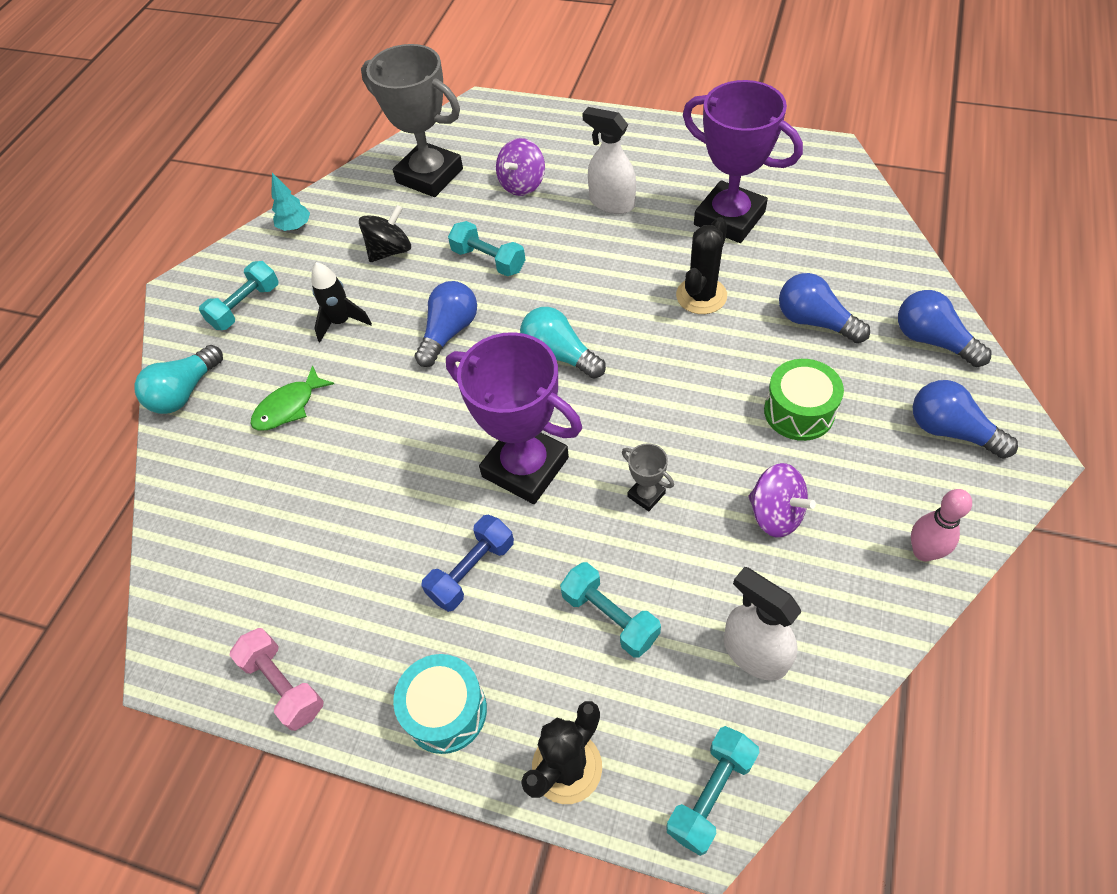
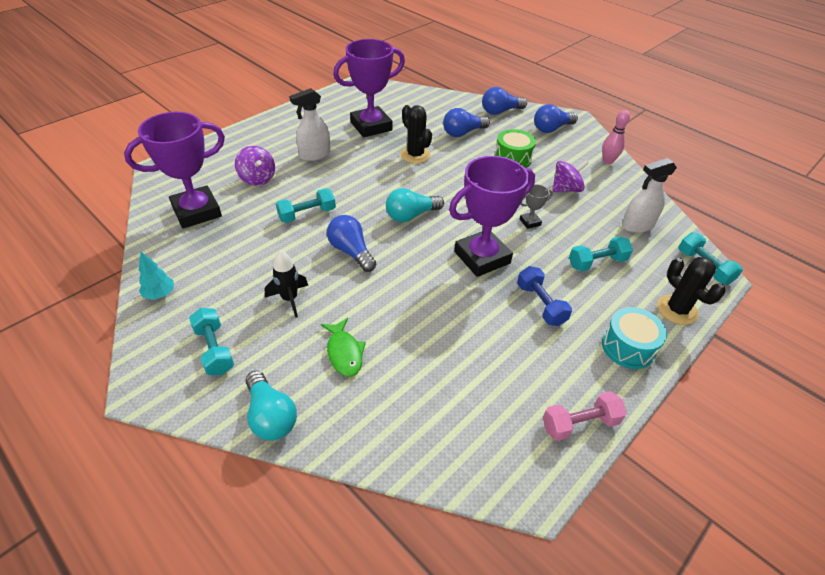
camera: 70 degrees left, 10 degrees down
black spinning top [359,205,411,262] -> none
grey trophy [361,44,463,197] -> purple trophy [124,112,225,228]

